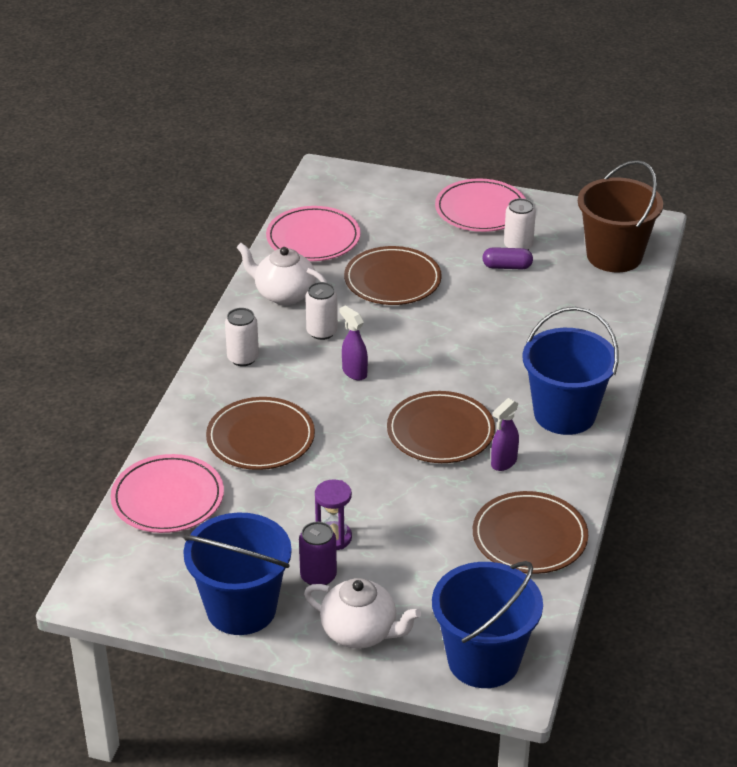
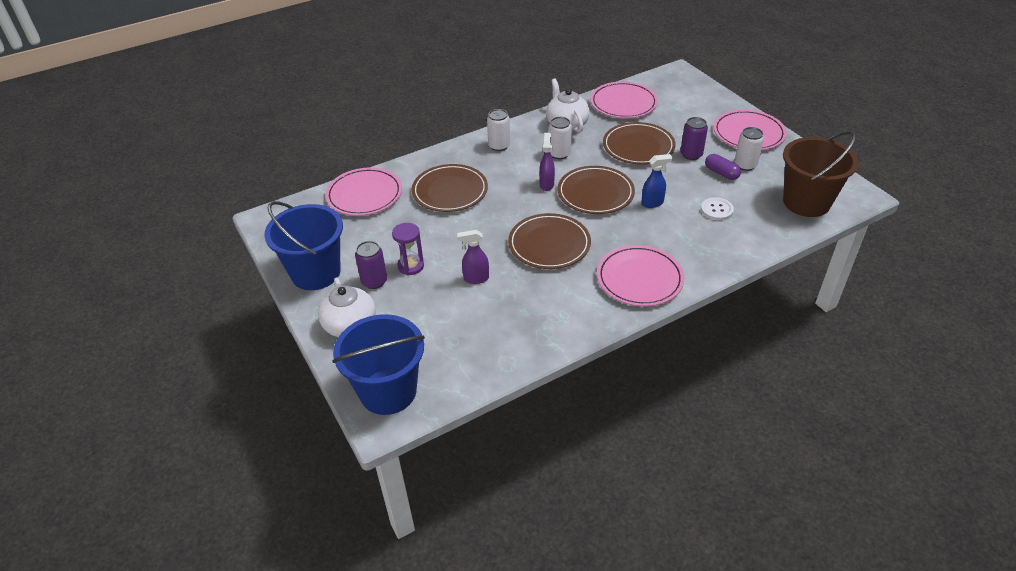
camera: 45 degrees right, 5 degrees up
brown plate [473,491,588,574] -> brown plate moved to [557,166,635,214]
purple spray bottle [491,398,519,471] -> purple spray bottle moved to [457,230,489,284]
blue bucket [523,307,619,435] -> pink plate [597,245,684,306]
none -> blue spray bottle [641,154,672,208]
none -> purple can [680,117,708,160]
none -> white button [701,197,734,221]

